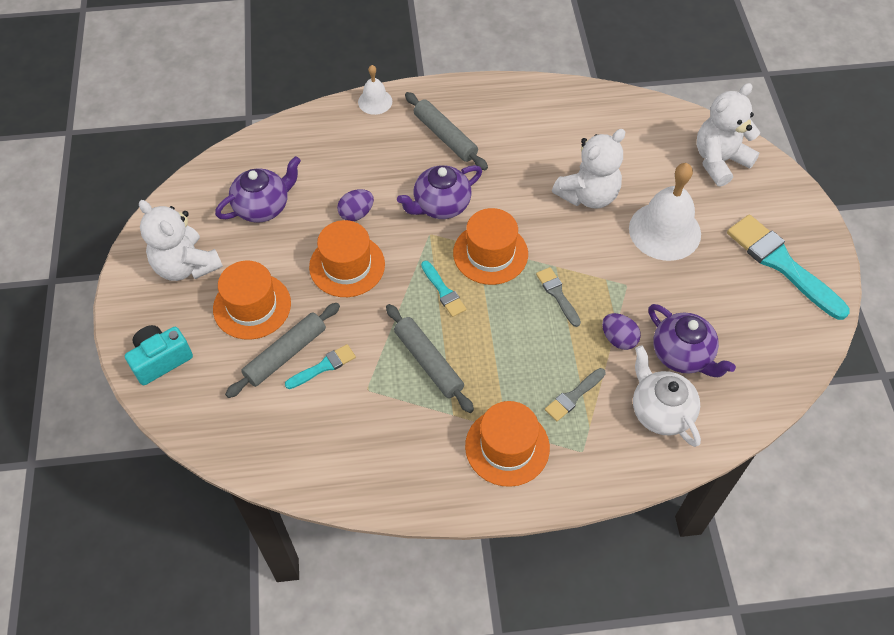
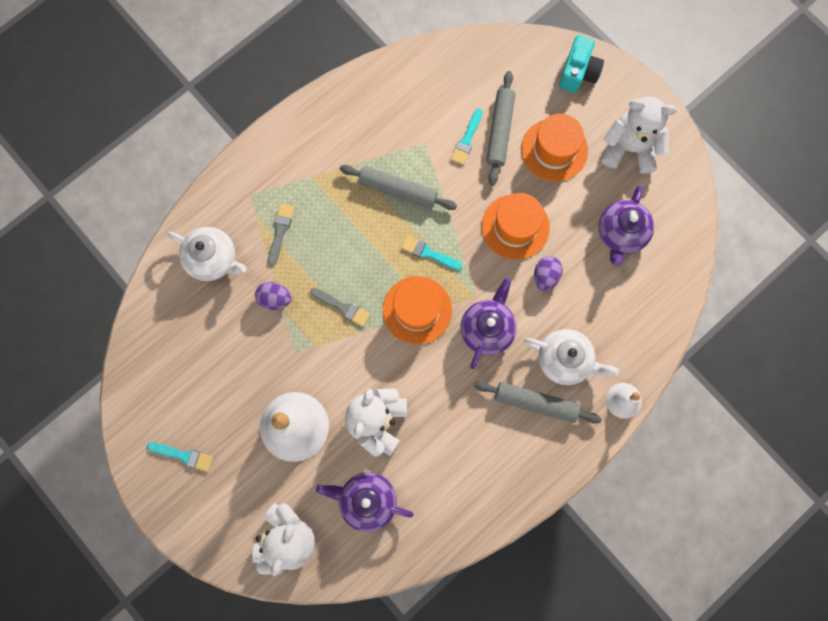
camera: 145 degrees right, 20 degrees up
orange hat [465,401,550,487] -> none
purple teapot [648,304,736,377] -> purple teapot moved to [316,472,414,532]
turquoise brush [727,214,850,320] -> turquoise brush [147,442,213,472], size x0.50
none -> white teapot [524,329,619,385]

